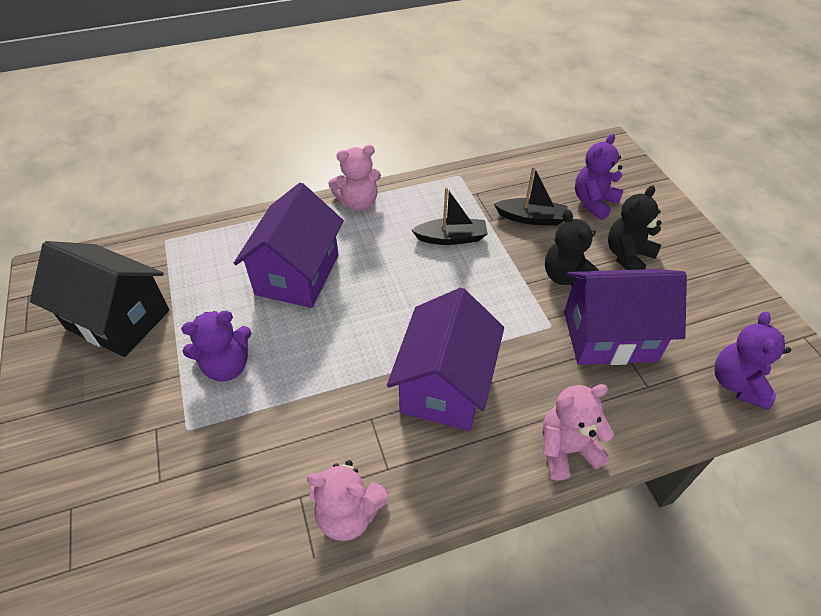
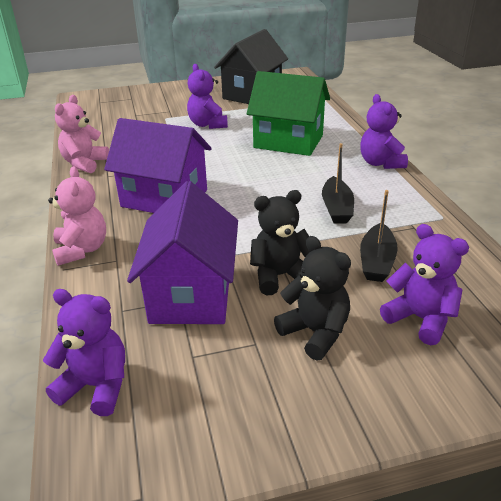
camera: 95 degrees right, 15 degrees down
purple house [234,183,344,308] -> green house [247,71,330,156]
pink teddy bear [328,145,381,211] -> purple teddy bear [360,94,408,169]

